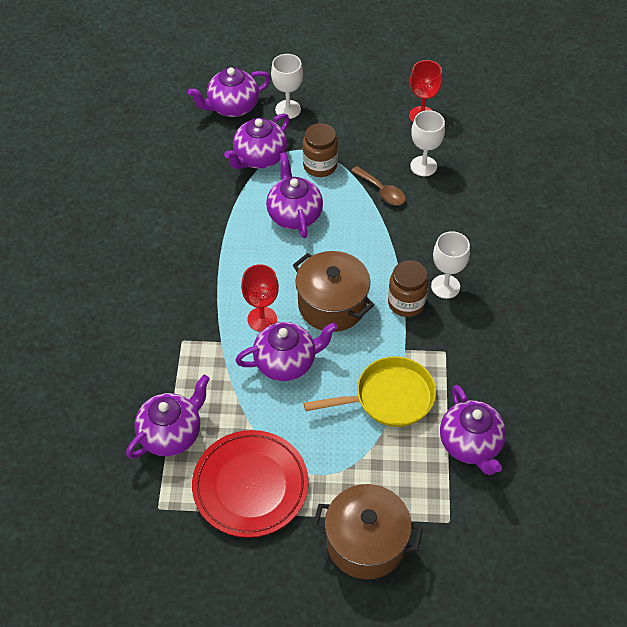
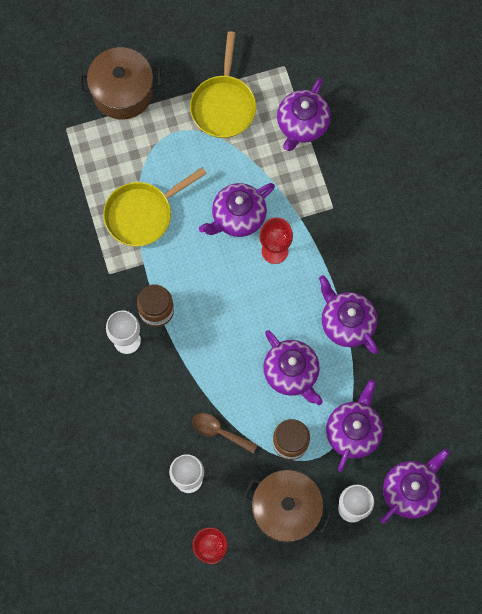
camera: 160 degrees right, 20 degrees up
red plate [192,430,309,538] -> yellow pan [190,31,256,138]
brown pot [293,251,374,332] -> brown pot moved to [243,470,332,543]
purple teapot [440,385,506,475] -> purple teapot moved to [319,275,378,354]

